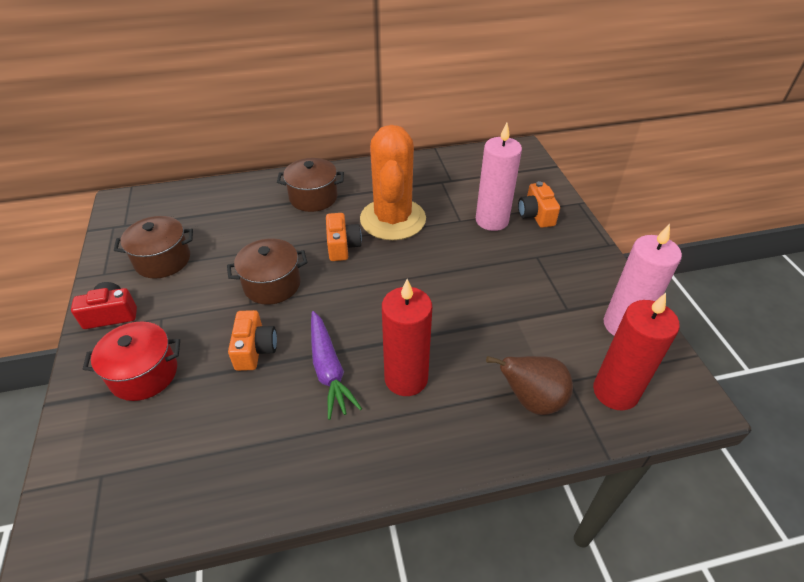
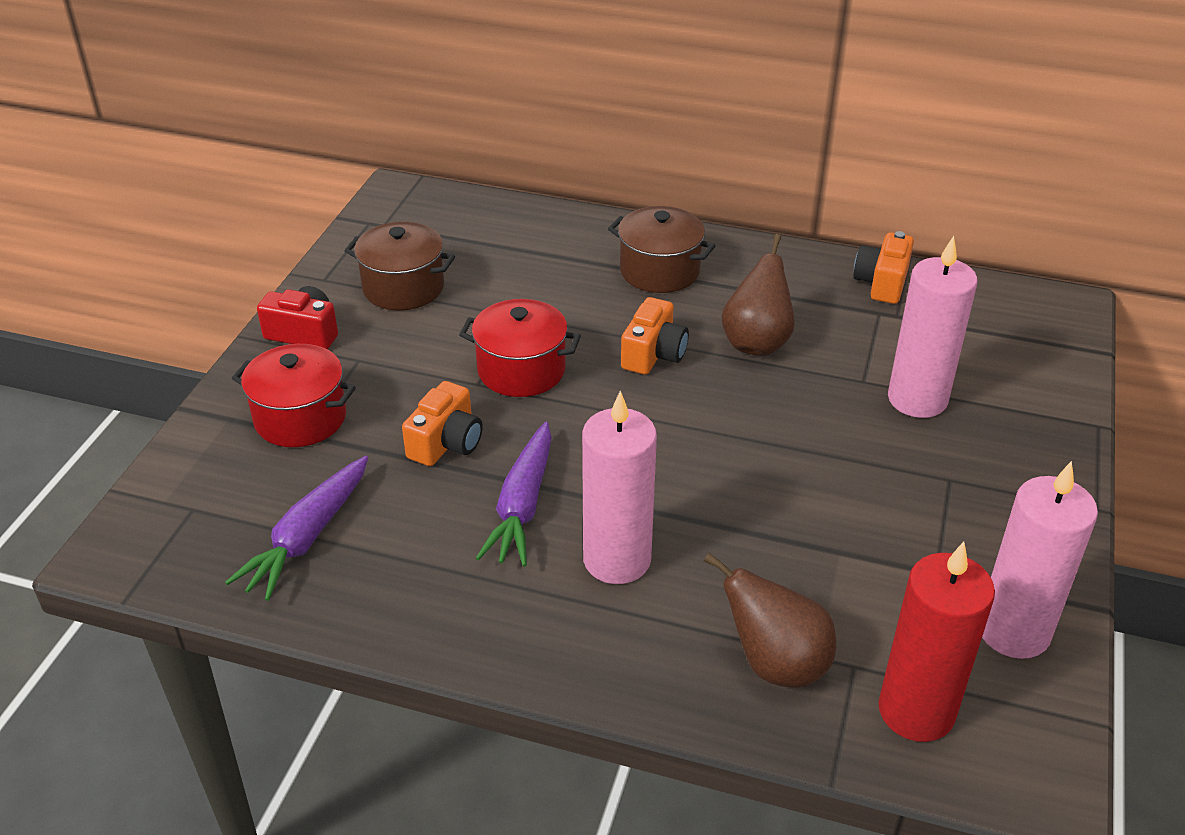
camera: 30 degrees right, 5 degrees down
brown pot [227,238,307,305] -> red pot [459,299,581,397]
orange cactus [360,125,426,240] -> brown pear [722,234,795,356]
red candle [382,279,432,396] -> pink candle [582,391,657,584]
orange camera [518,181,560,228] -> orange camera moved to [853,231,914,304]
none -> purple carrot [225,456,368,601]

